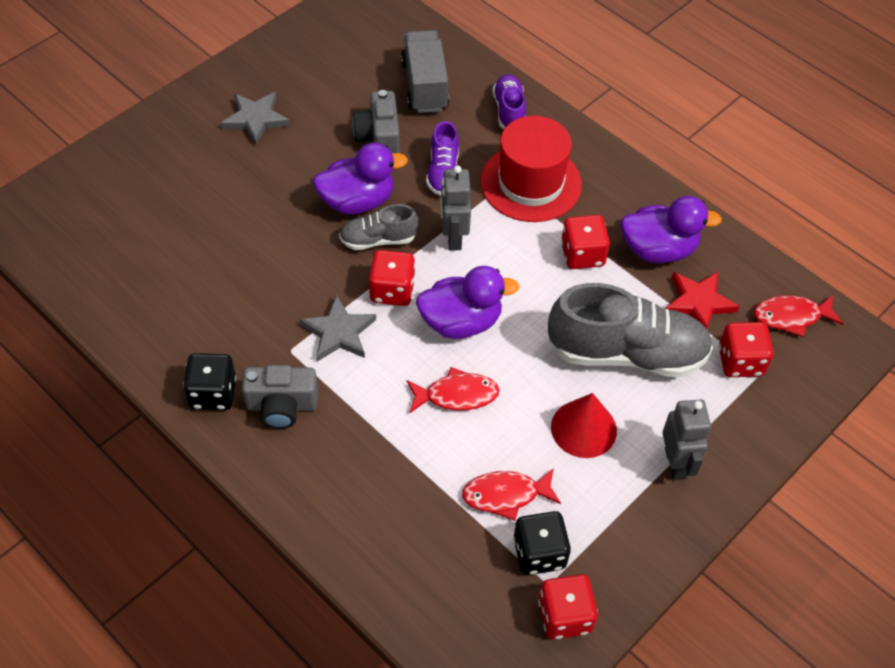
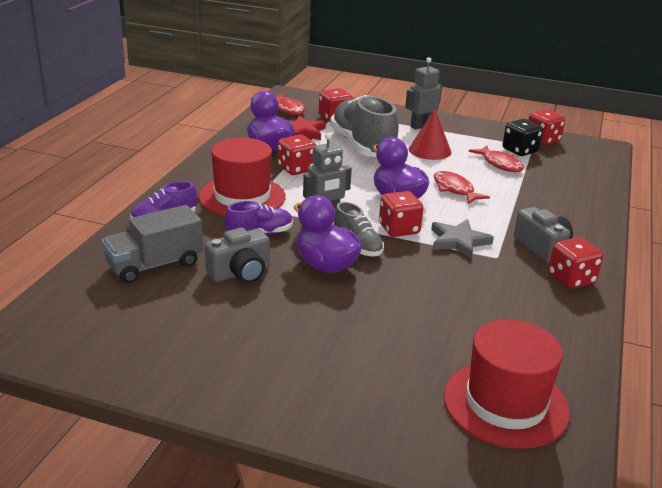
camera: 115 degrees left, 25 degrees down
black dice [183,353,236,410] -> red dice [548,237,603,289]
grey star [221,92,290,145] -> none
none -> red hat [444,319,570,449]

